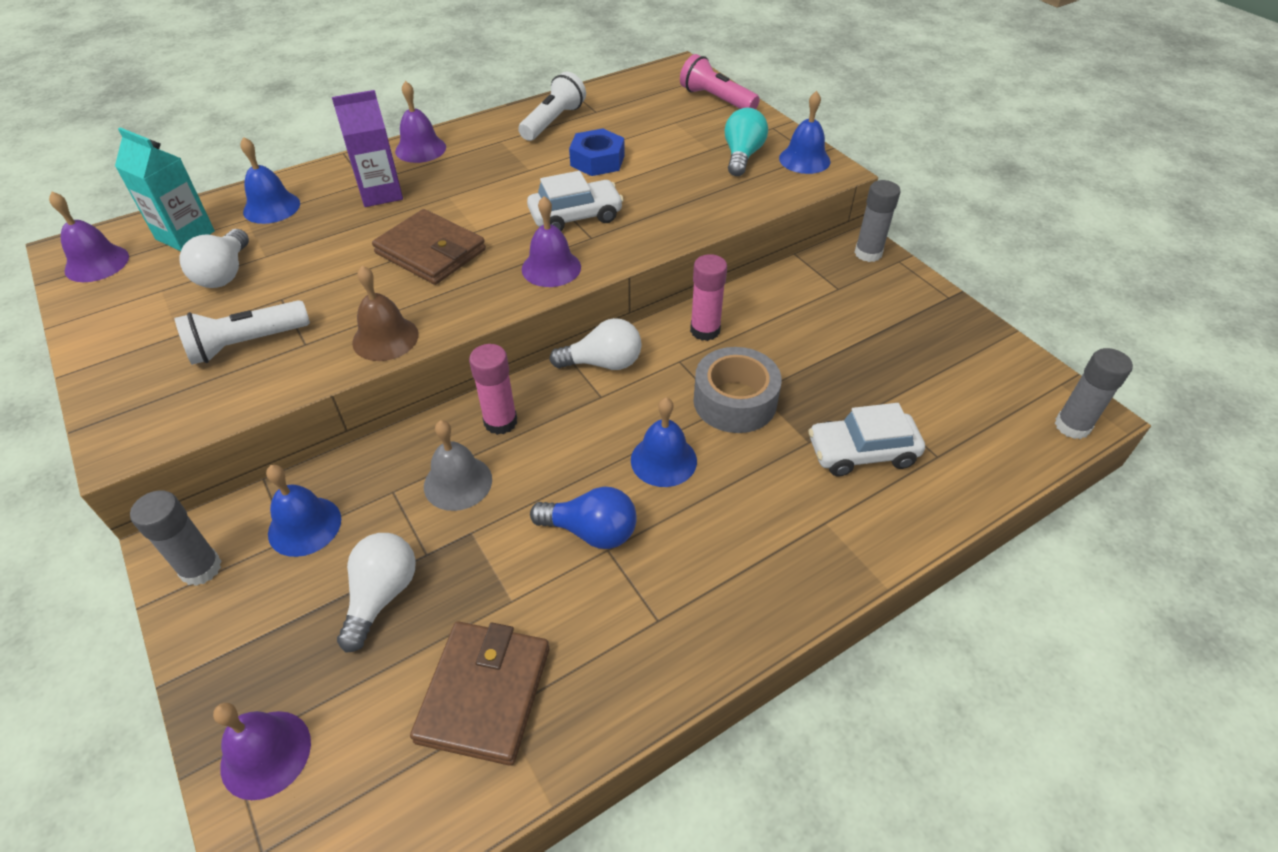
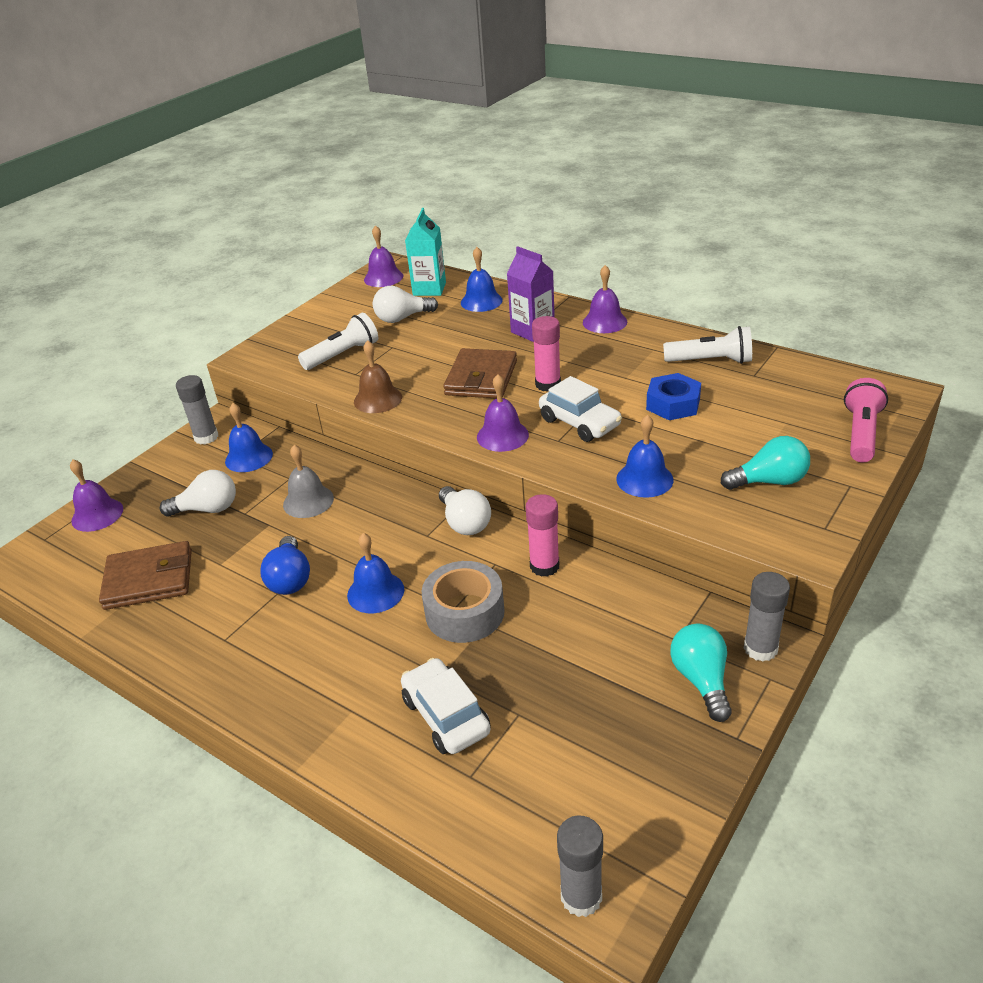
camera: 70 degrees right, 10 degrees down
white flashlight [174,300,310,365] -> white flashlight turned 105 degrees clockwise [298,313,378,370]
pink glue stick [469,344,517,435] -> pink glue stick moved to [532,316,561,392]
blue bell [779,91,830,174] -> blue bell moved to [616,415,674,498]
none -> turquoise light bulb [670,624,732,722]

